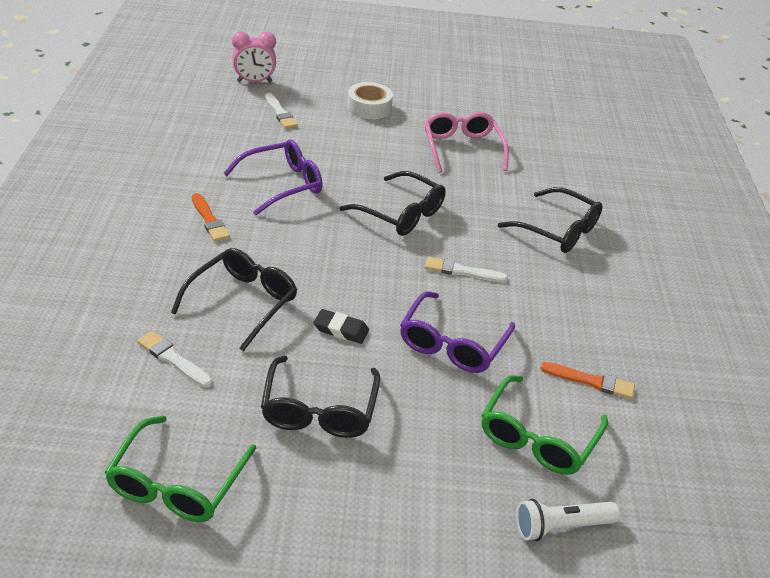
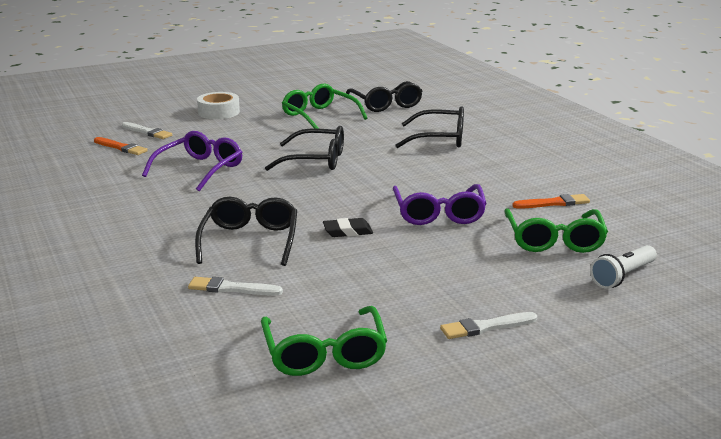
camera: 25 degrees left, 15 degrees down
orange brush [192,193,230,241] -> orange brush moved to [94,137,148,155]
pink clock [232,31,276,82] -> none
black glasses [261,356,380,438] -> black glasses moved to [346,81,423,112]
pink glasses [424,112,509,173] -> green glasses [282,84,368,129]
white brush [425,257,508,282] -> white brush moved to [440,312,537,339]

